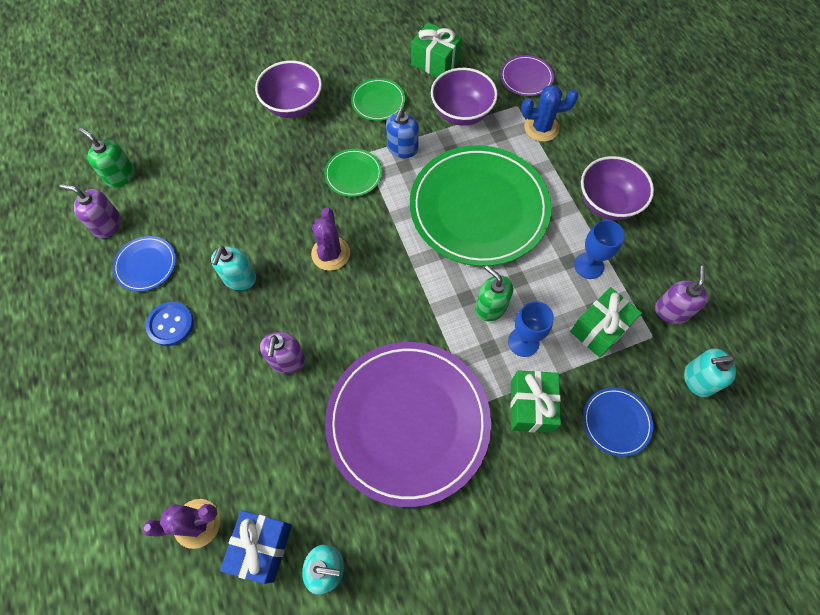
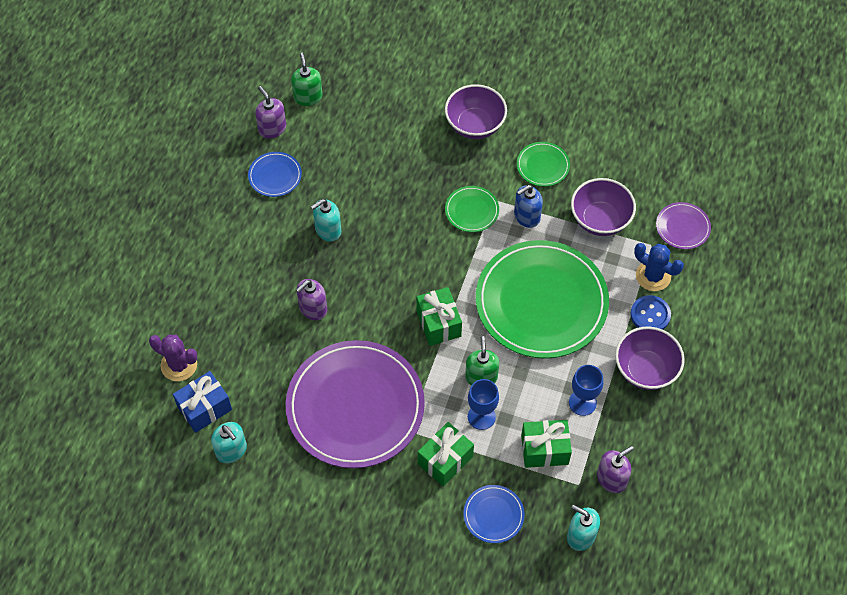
camera: 40 degrees right, 5 degrees down
blue button [146,302,194,346] -> blue button moved to [630,295,671,329]
purple cactus [311,207,350,271] -> none
green gift [411,22,462,77] -> green gift moved to [416,287,462,346]

